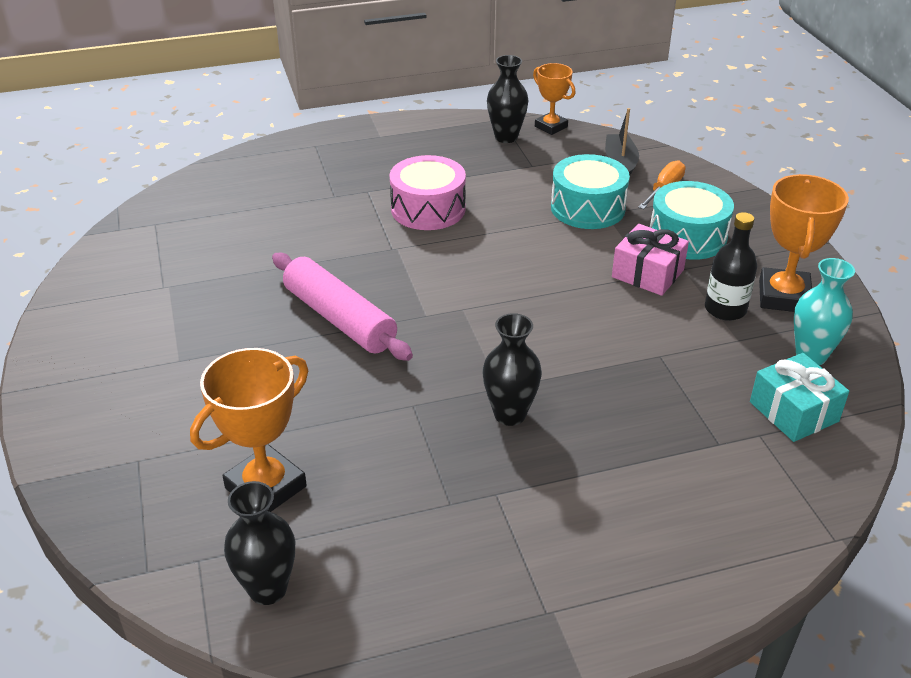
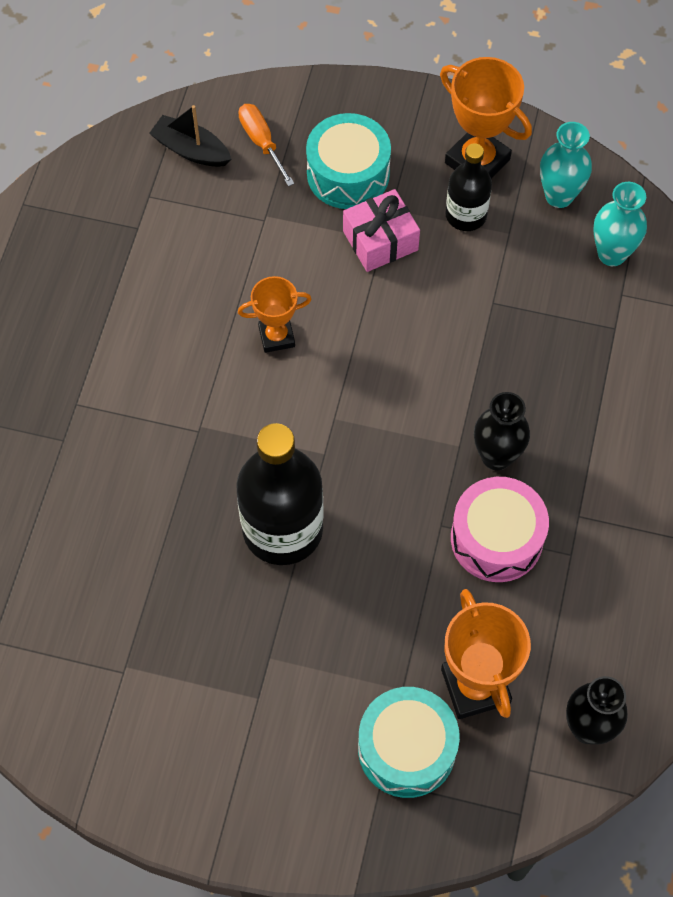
camera: 60 degrees left, 25 degrees up
pink rolling pin [272,253,413,361] -> black bottle [236,423,324,565]
pink drum [390,155,466,230] -> pink drum moved to [451,477,549,582]
black vase [487,55,528,143] -> none
orange trophy [533,63,575,135] -> orange trophy moved to [238,276,312,353]
turquoise drum [551,154,630,229] -> turquoise drum moved to [358,687,460,798]
turquoise gift [750,353,849,442] -> turquoise vase [593,182,647,266]

